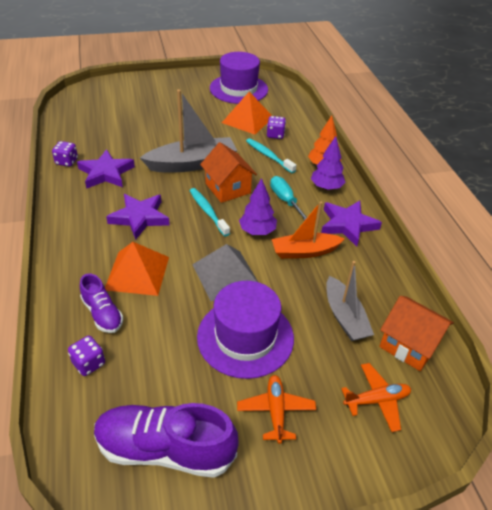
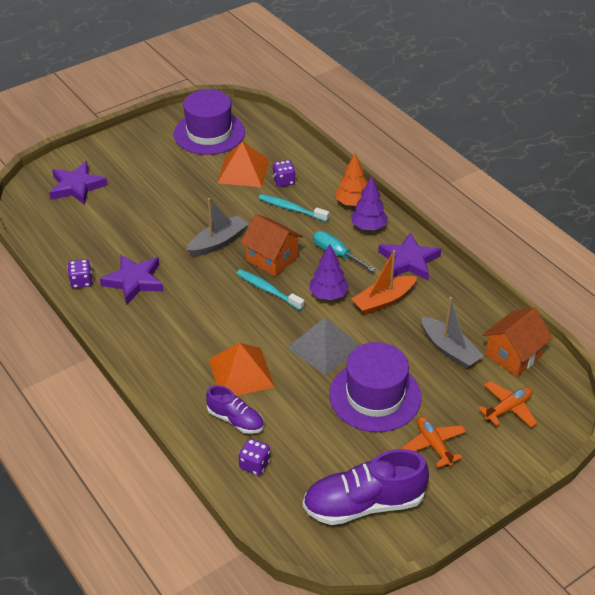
camera: 20 degrees left, 0 degrees up
purple star [106,194,170,240] -> purple star moved to [49,161,108,205]
grey boat [140,90,237,173] -> grey boat [187,198,249,256], size x0.66
orange house [379,296,454,371] -> orange house turned 60 degrees counterclockwise [483,308,553,377]

